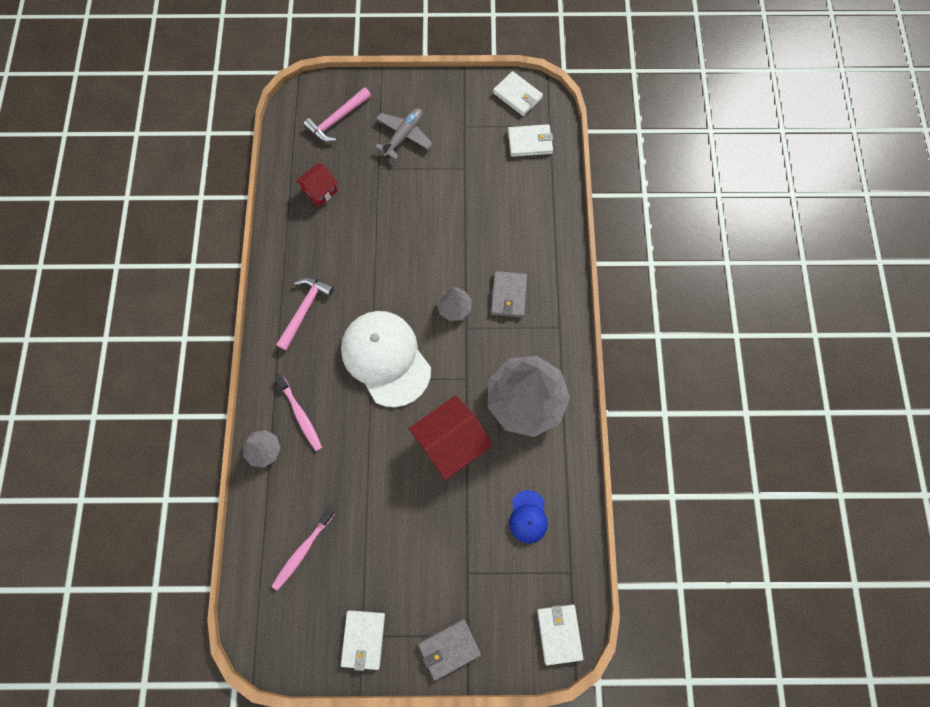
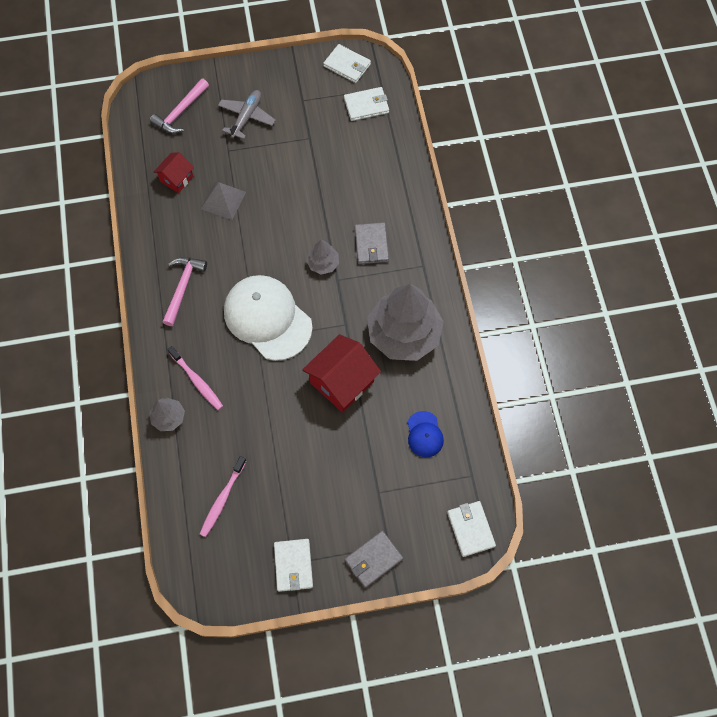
camera: 10 degrees left, 5 degrees down
none -> grey pyramid [201,181,246,220]

